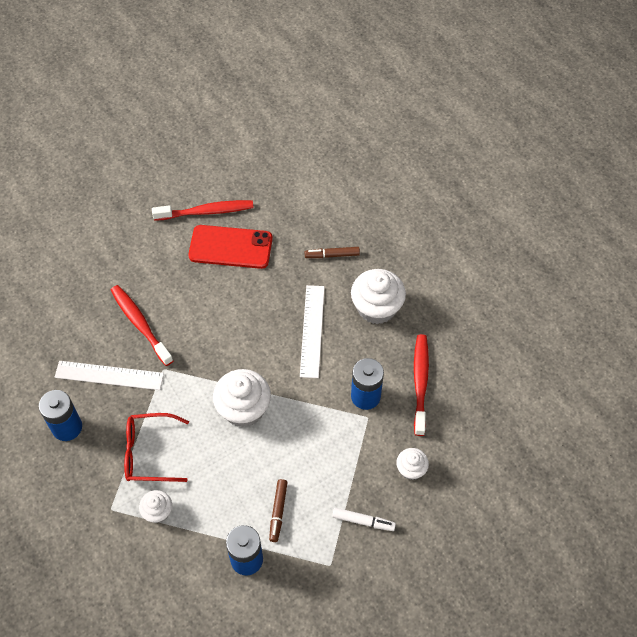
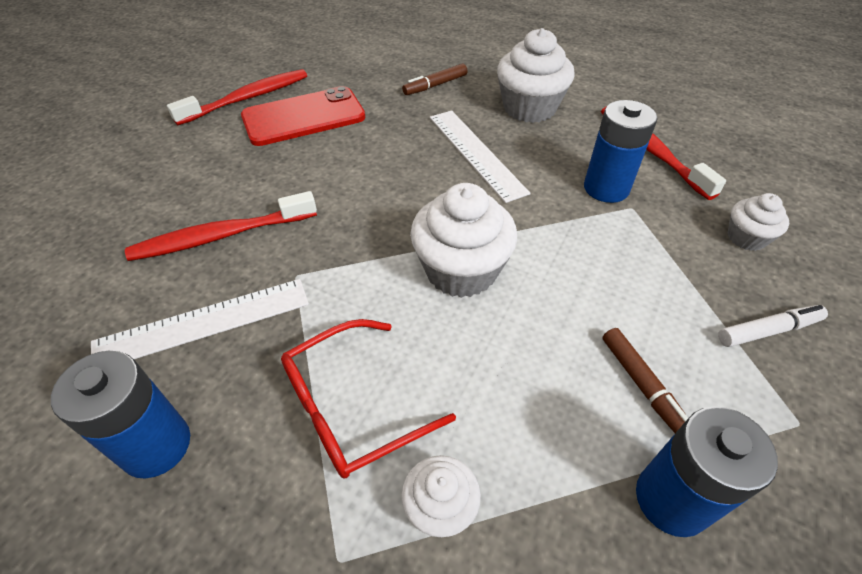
camera: 30 degrees left, 10 degrees down
red toothbrush [111,285,173,366] -> red toothbrush turned 45 degrees counterclockwise [125,191,317,261]

